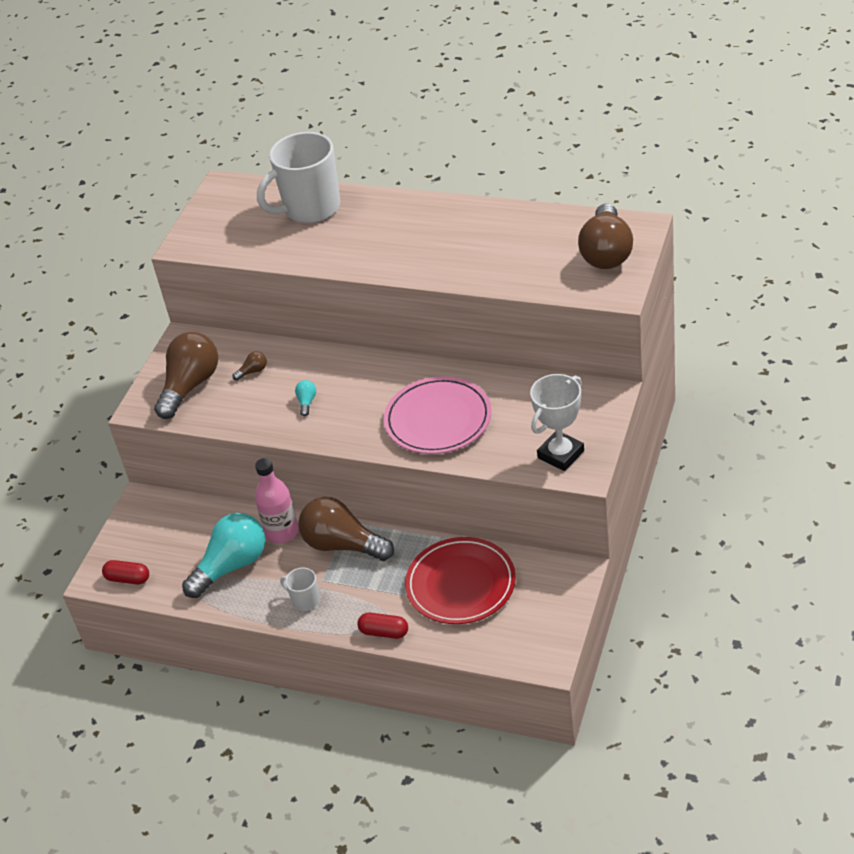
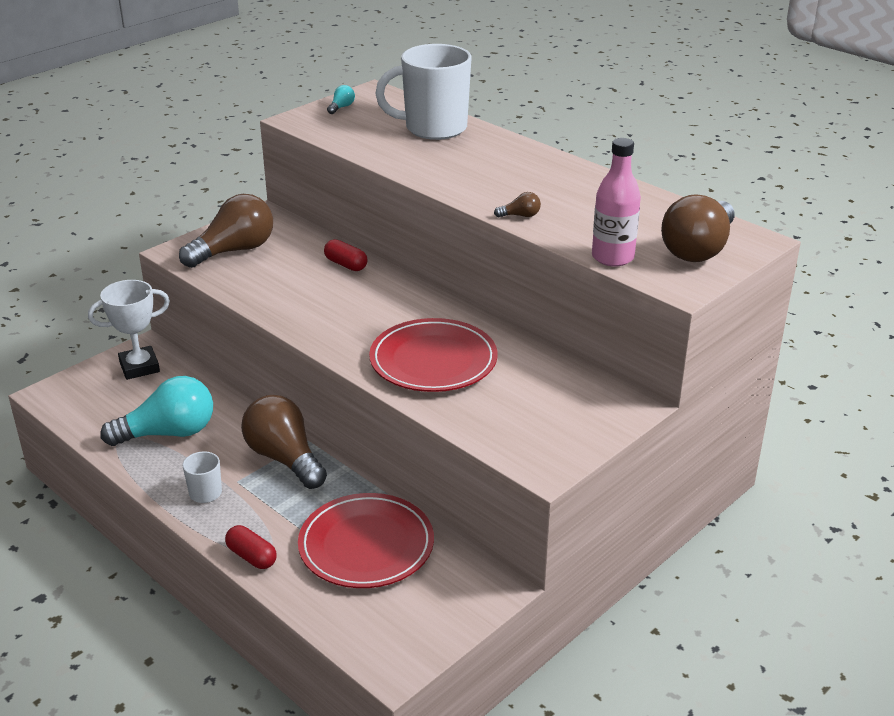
camera: 20 degrees right, 10 degrees down
red capsule [102,560,149,584] -> red capsule moved to [324,239,367,271]
brown light bulb [233,351,267,381] -> brown light bulb moved to [494,192,541,218]
pink bottle [255,458,299,544] -> pink bottle moved to [592,138,641,267]
turquoise light bulb [295,380,316,416] -> turquoise light bulb moved to [327,85,355,114]
pink plate [384,376,492,454] -> red plate [369,318,498,392]
white trophy [530,374,584,471] -> white trophy moved to [88,280,170,380]

